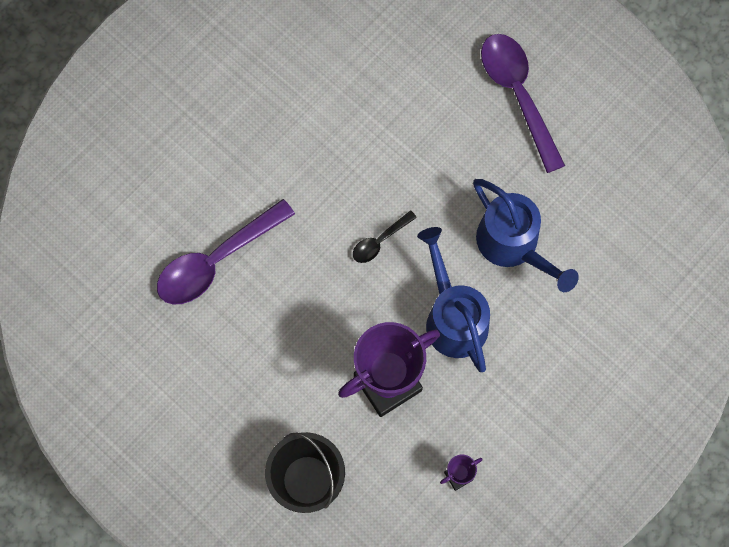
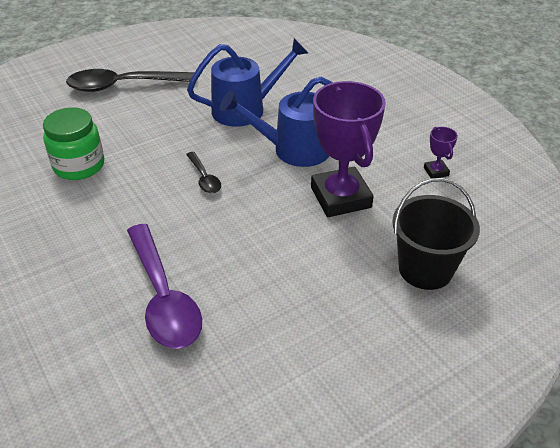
camera: 75 degrees left, 30 degrees down
purple spoon [481,34,565,173] -> black spoon [66,69,195,92]
none -> green jar [43,107,104,180]

